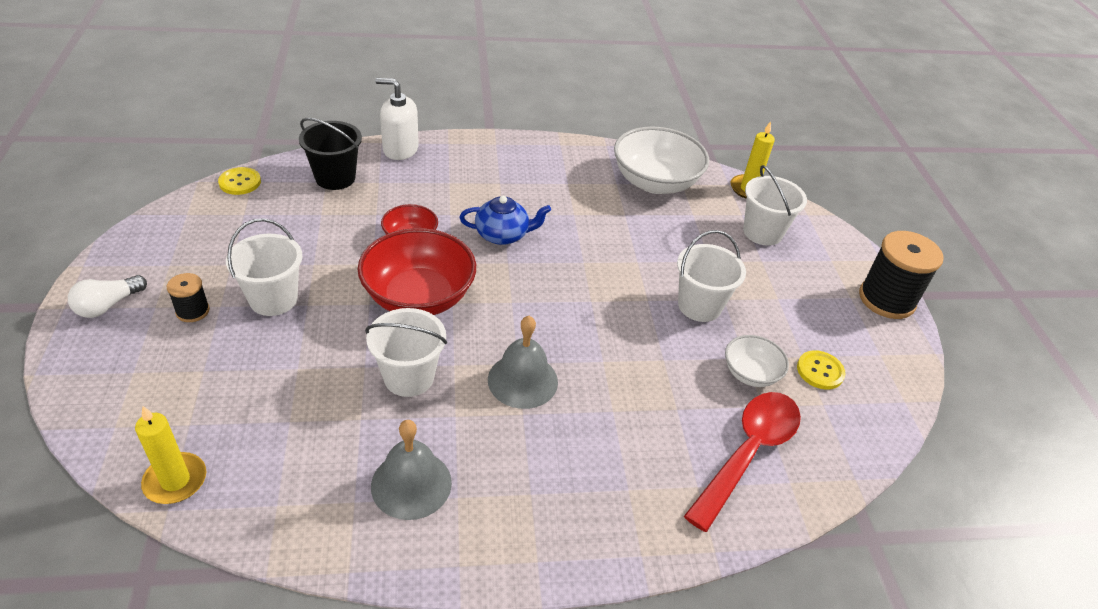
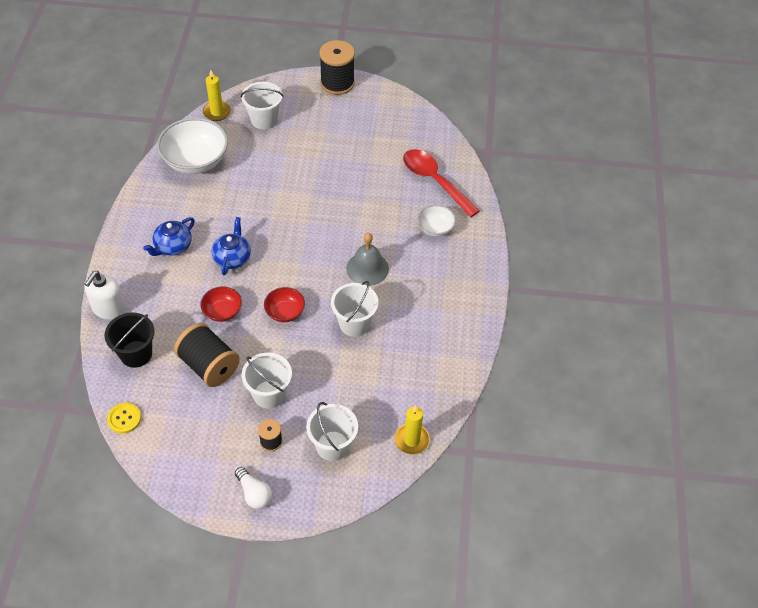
camera: 75 degrees left, 10 degrees up
red bowl [358,228,476,315] -> red bowl [264,287,305,322], size x0.53
grey bell [371,420,452,520] -> none
white bucket [677,230,746,322] -> white bucket moved to [306,402,358,461]
white bowl [725,335,789,387] -> white bowl moved to [417,205,456,237]
yellow button [797,350,846,389] -> none
none -> blue teapot [143,217,195,256]
none -> black spool [174,323,240,387]

